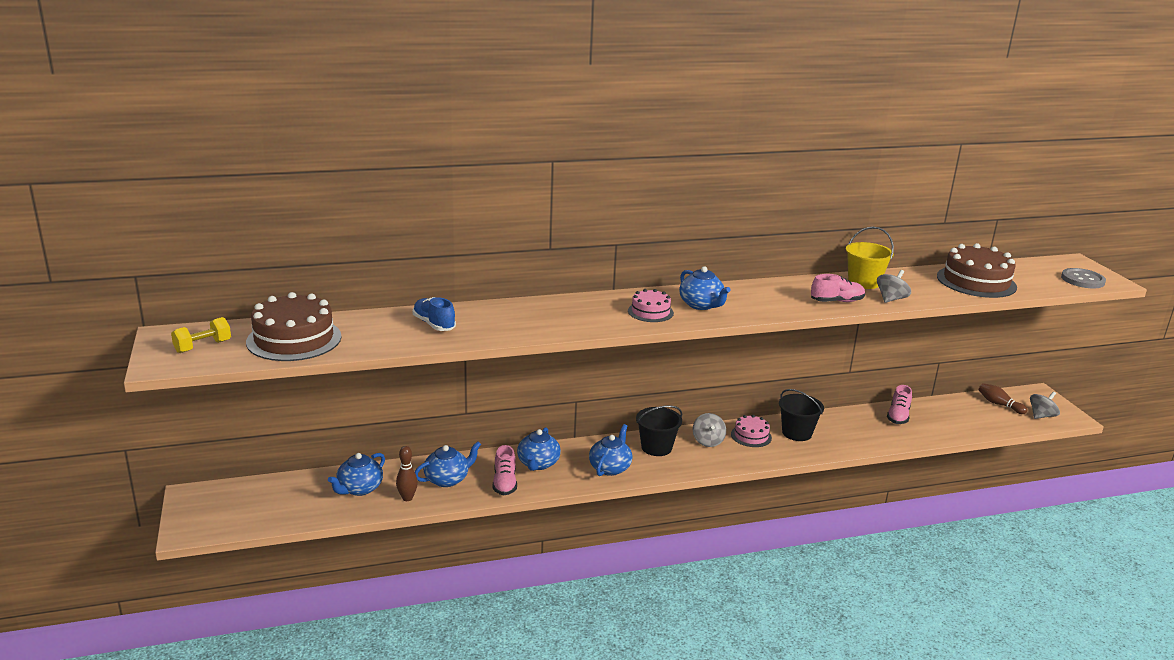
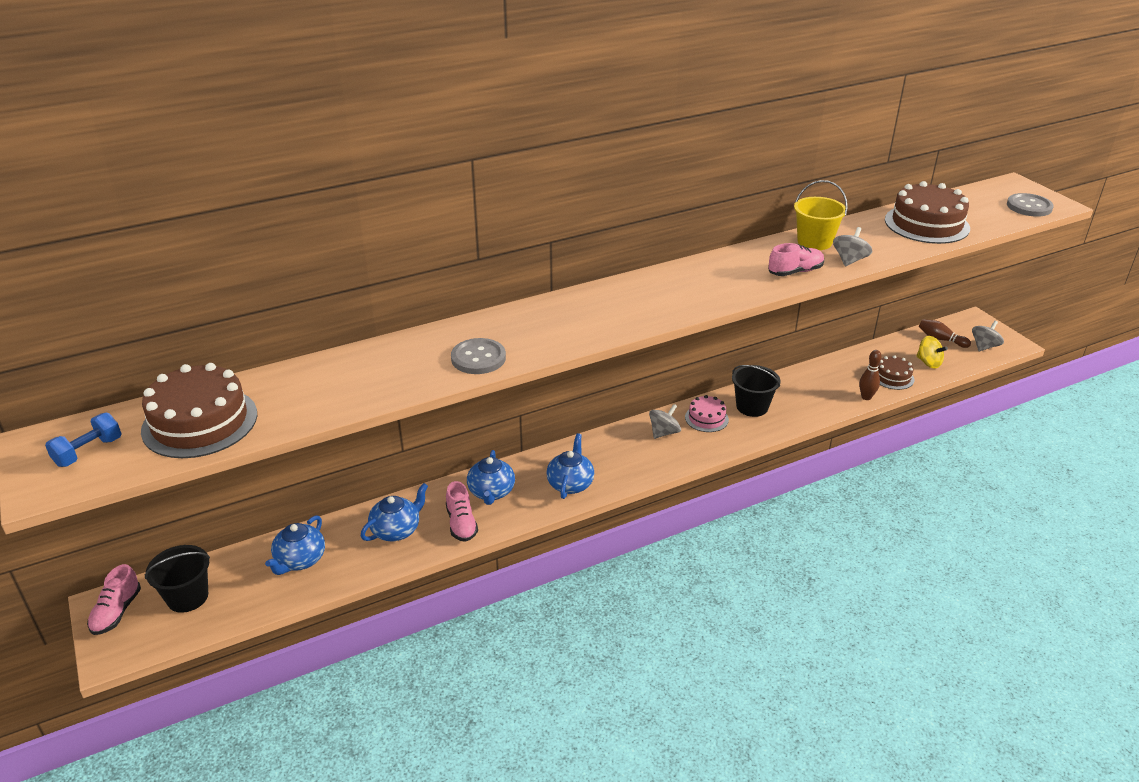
camera: 10 degrees left, 10 degrees up
yellow dumbbell [171,317,231,353] -> blue dumbbell [45,413,121,467]
brown bowling pin [396,446,418,501] -> brown bowling pin moved to [859,350,882,400]
blue shoe [413,297,456,331] -> none
pink cake [628,289,674,322] -> none
black bucket [636,405,682,456] -> black bucket moved to [145,545,210,613]
blue teapot [679,266,731,310] -> none
grey spinning top [693,413,726,447] -> grey spinning top turned 120 degrees counterclockwise [649,404,681,439]
pink shoe [887,385,912,424] -> pink shoe moved to [87,564,141,635]
none -> grey button [451,338,506,374]
none -> brown cake [878,355,914,390]
none -> yellow spinning top [916,336,948,369]

